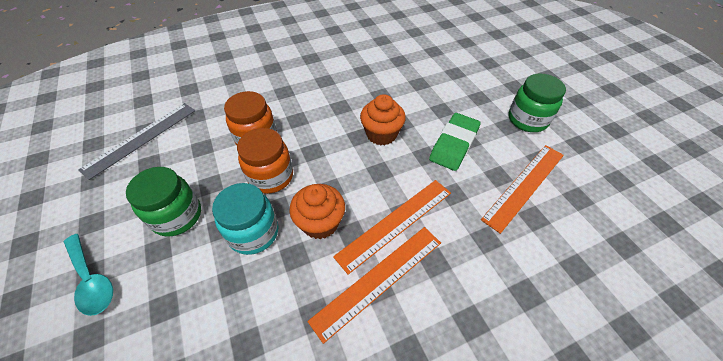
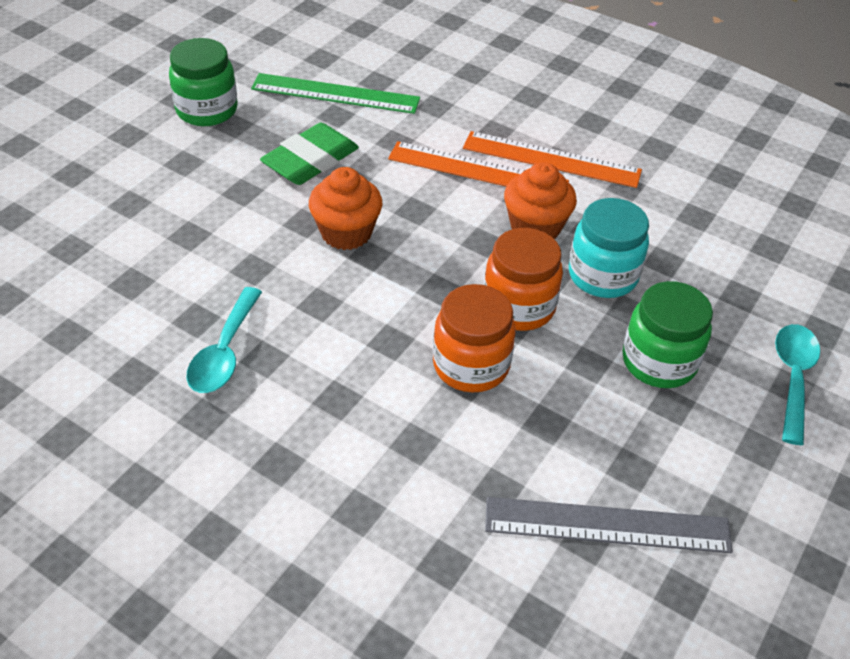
camera: 125 degrees left, 5 degrees down
green eraser [429,113,481,171] -> green eraser turned 45 degrees counterclockwise [260,123,359,185]
orange ruler [481,145,564,234] -> green ruler [251,73,420,114]
none -> turquoise spoon [186,287,262,393]

